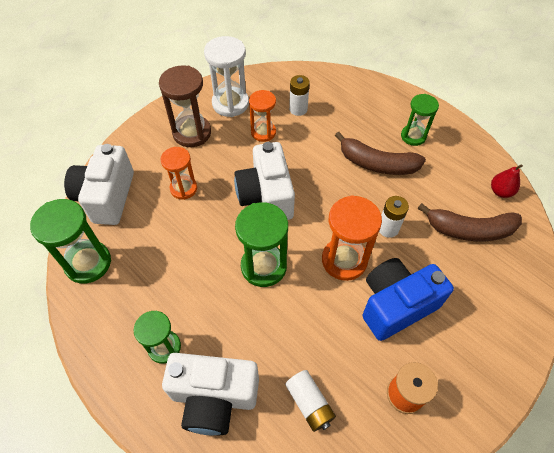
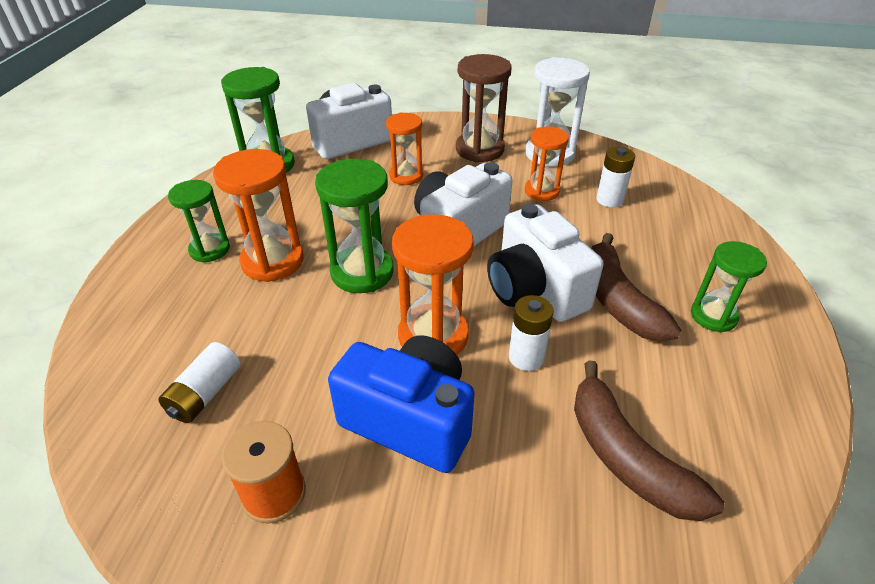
camera: 55 degrees right, 15 degrees down
white camera [162,353,259,435] -> white camera moved to [487,204,604,322]
red pear [491,164,523,198] -> none
none -> orange hourglass [213,149,304,282]

